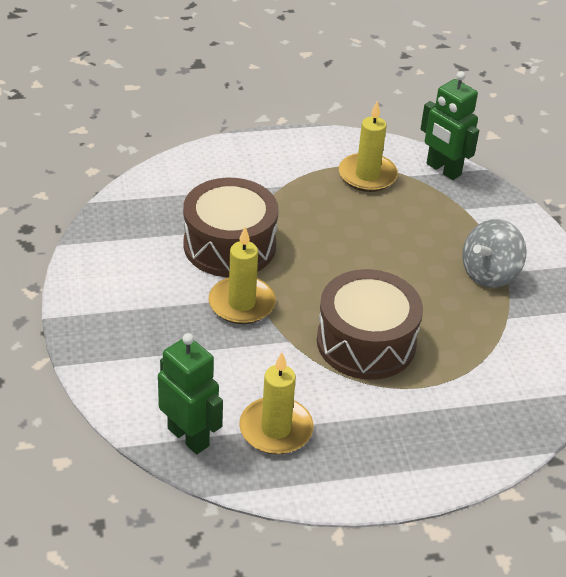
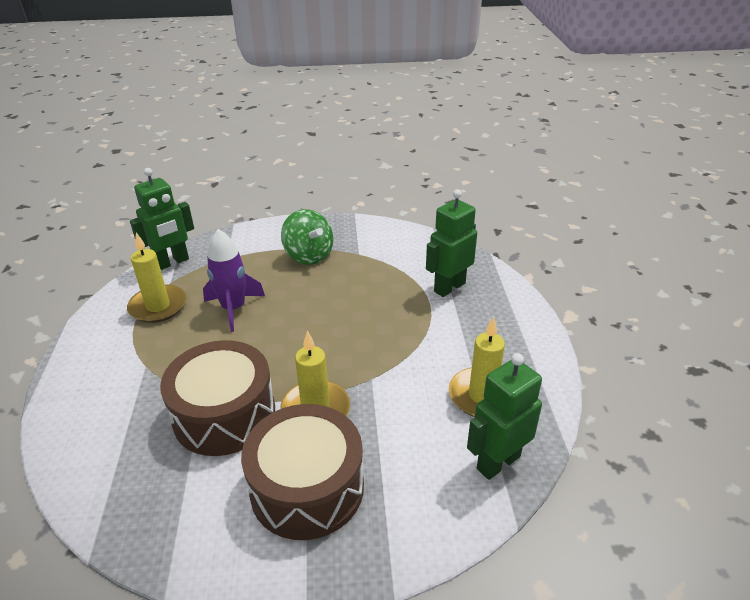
camera: 80 degrees left, 5 degrees down
brown drum [317,269,423,380] -> brown drum moved to [241,404,364,540]
grey spinning top [462,219,527,288] -> green spinning top [281,209,333,265]
none -> purple rocket [203,229,265,332]
none -> green robot [426,189,477,297]

